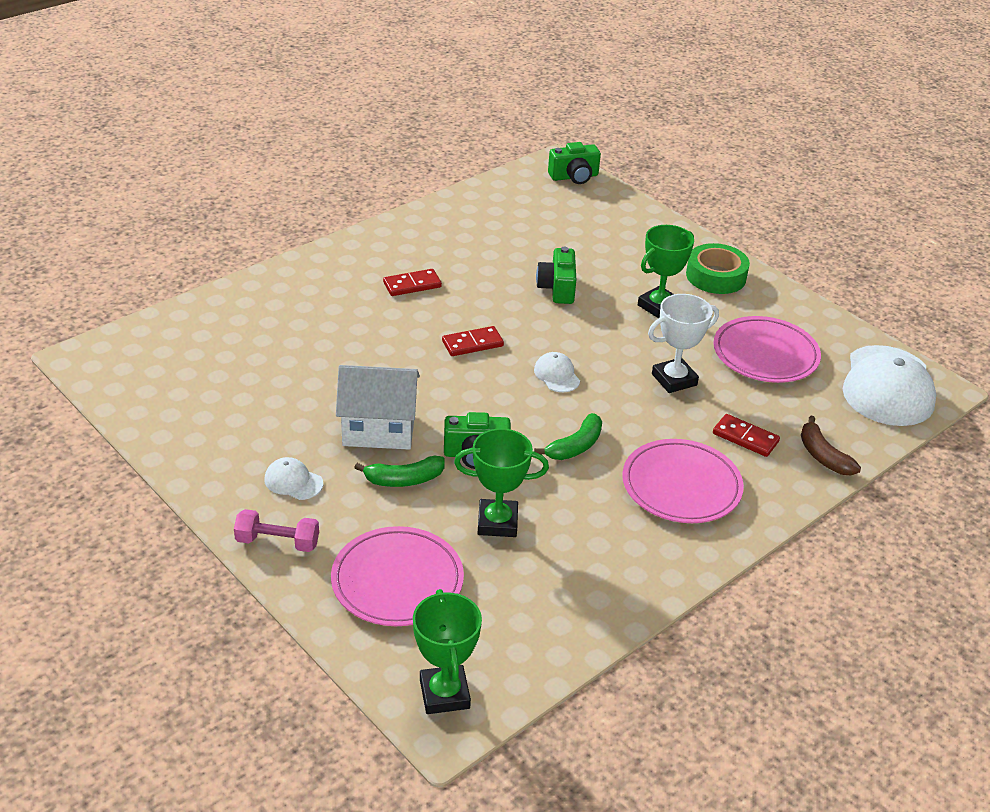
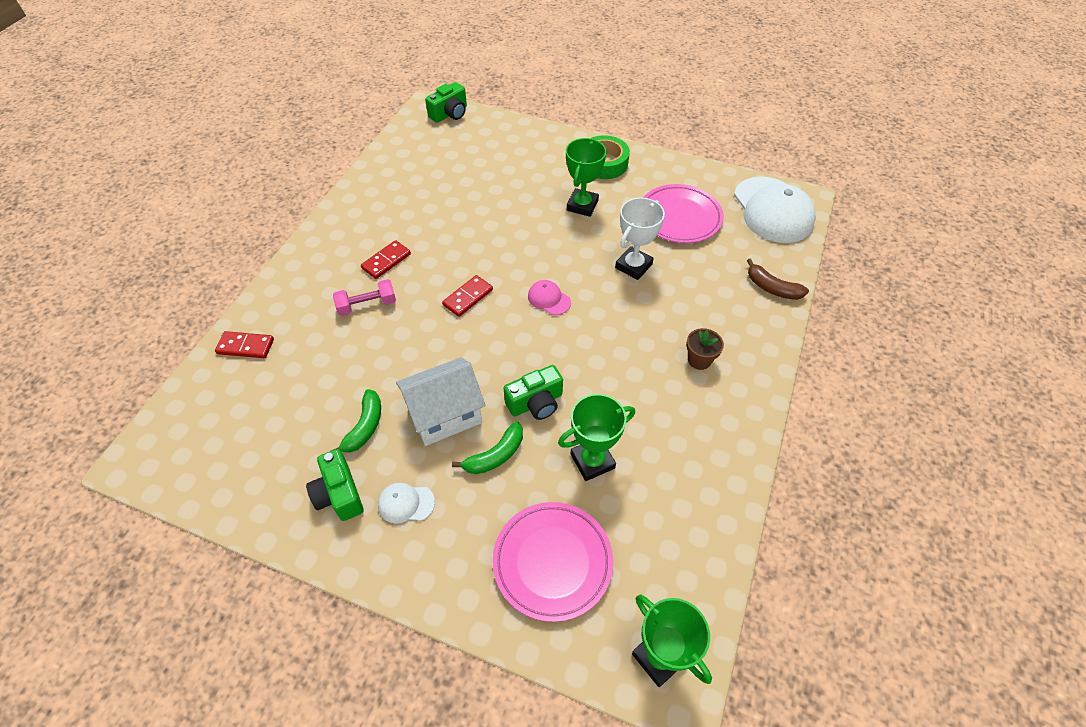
camera: 25 degrees left, 15 degrees up
pink dumbbell [234,509,319,552] -> pink dumbbell moved to [333,279,396,316]
white cap [534,352,580,392] -> pink cap [528,280,571,315]
green banana [534,413,602,460] -> green banana moved to [331,389,381,453]
green camera [536,247,576,304] -> green camera moved to [306,449,364,521]
pink plate [622,439,744,523] -> brown flower pot [686,328,724,370]
red domino [713,414,780,457] -> red domino moved to [215,331,274,358]

